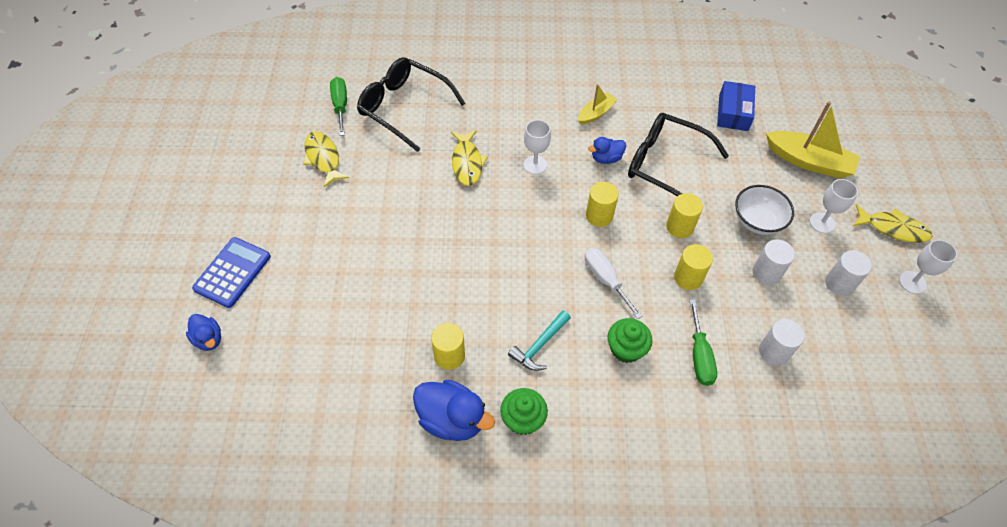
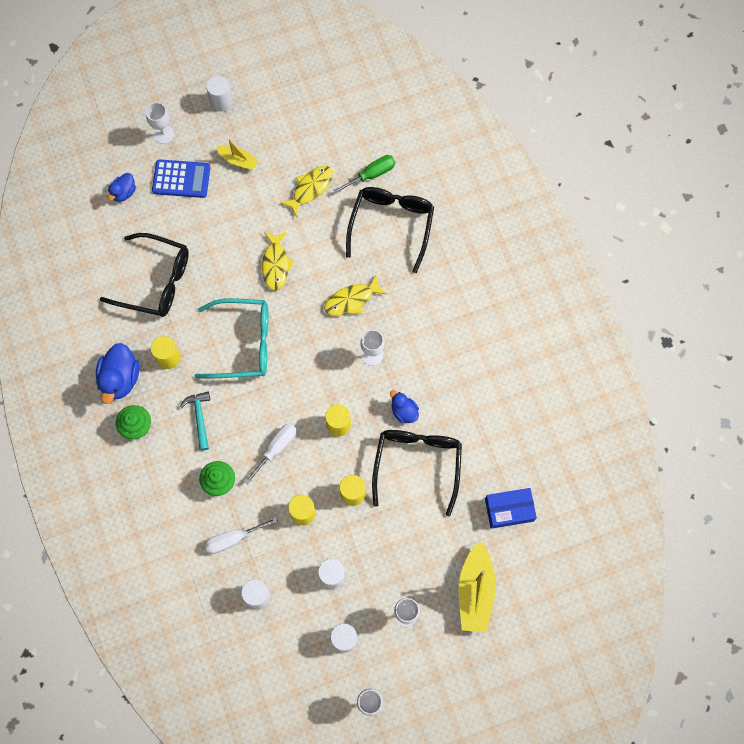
camera: 70 degrees right, 15 degrees up
turquoise hammer [508,310,571,371] -> turquoise hammer turned 60 degrees clockwise [180,392,210,451]
yellow boat [578,84,618,125] -> yellow boat moved to [216,139,258,170]
green screwdriver [689,300,717,386] -> white screwdriver [205,517,278,554]
white bowl [735,185,794,235] -> none
yellow fish [853,204,932,243] -> yellow fish moved to [262,232,295,291]
none -> black glasses [100,233,189,317]
none -> white goblet [146,102,174,144]
none -> turquoise glasses [195,298,268,379]
none -> white cylinder [206,76,233,111]

